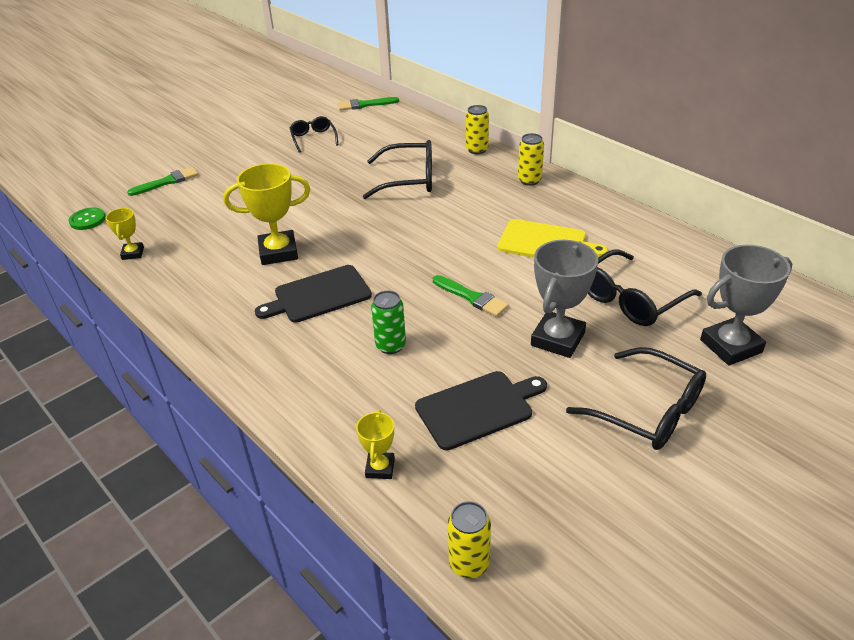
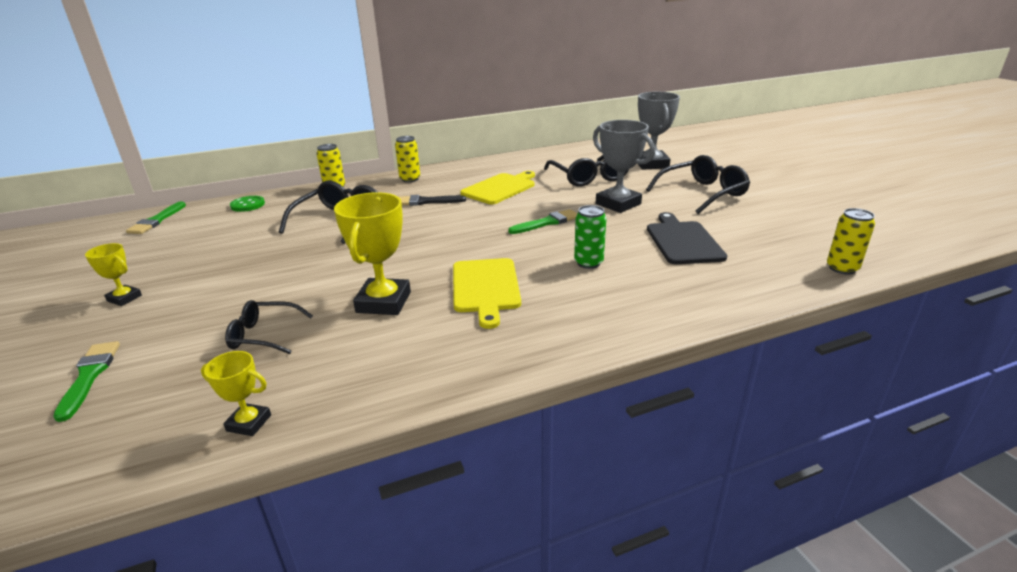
camera: 70 degrees left, 10 degrees down
green button [69,208,106,230] -> green button moved to [230,196,265,212]
black cutting board [255,265,372,323] -> yellow cutting board [453,258,521,329]
black glasses [290,116,338,153] -> black glasses moved to [225,300,313,354]
yellow trophy [356,410,395,479] -> yellow trophy moved to [85,243,142,306]
none -> black brush [399,195,466,206]

